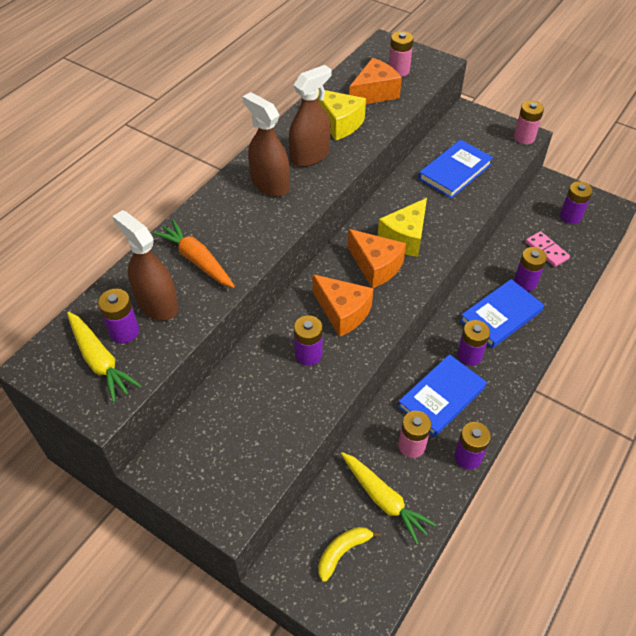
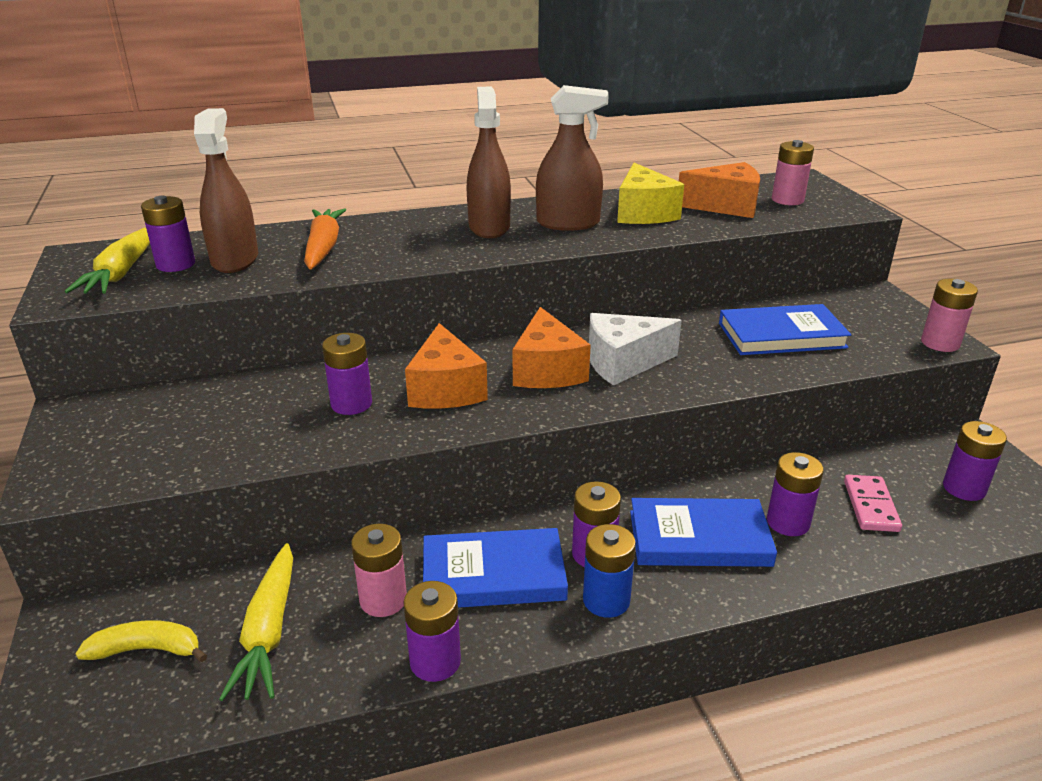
camera: 40 degrees right, 20 degrees down
yellow cheese [378,198,427,257] -> white cheese [589,313,682,386]
none -> blue battery [583,524,636,618]

